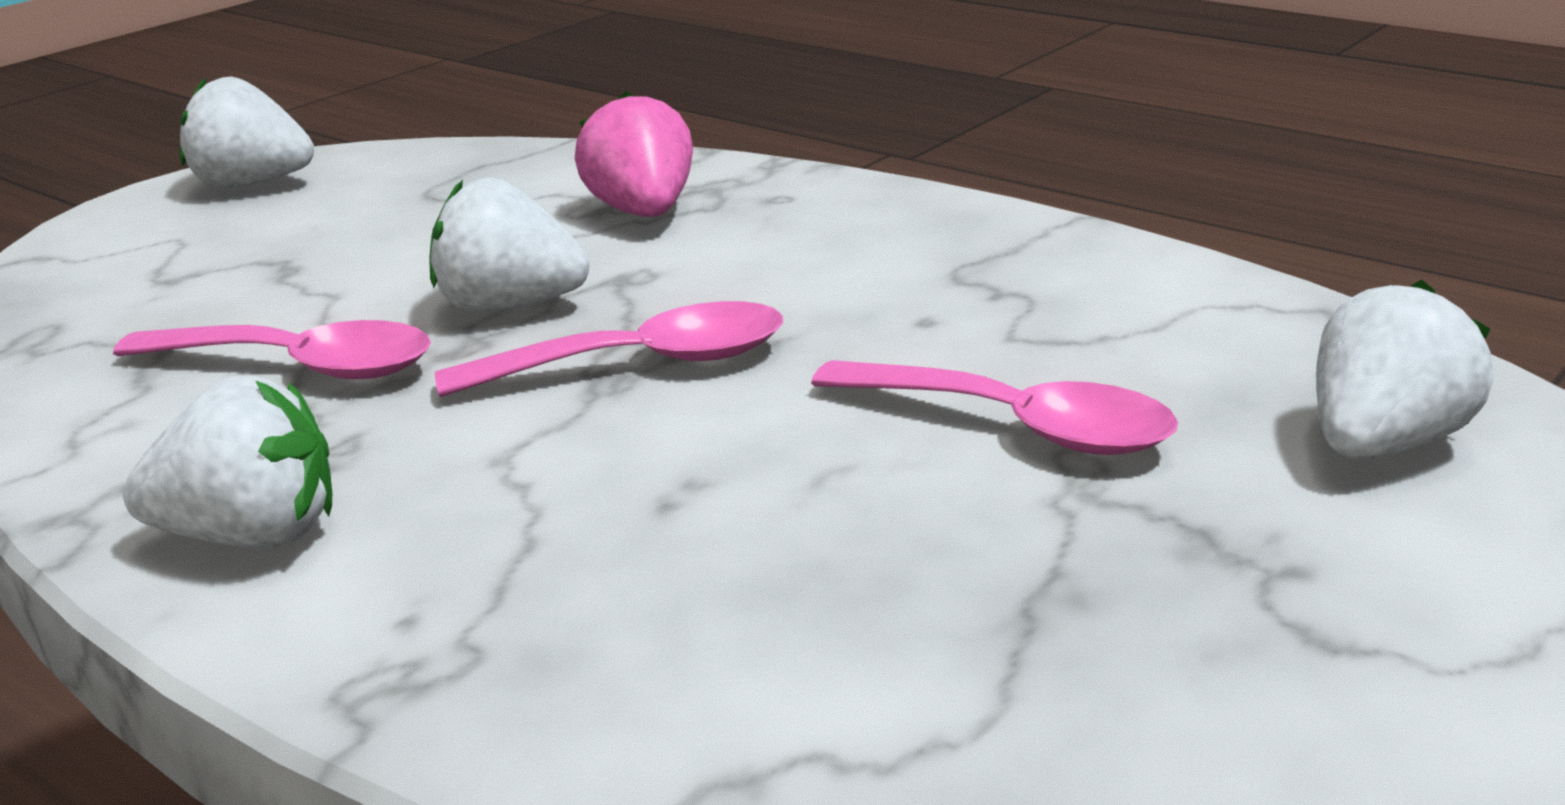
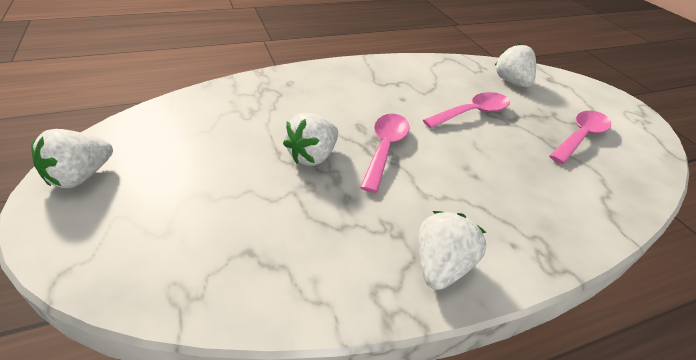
camera: 65 degrees left, 15 degrees up
pink spoon [113,320,431,379] -> pink spoon moved to [549,111,611,164]
pink strawberry [575,91,693,217] -> none

